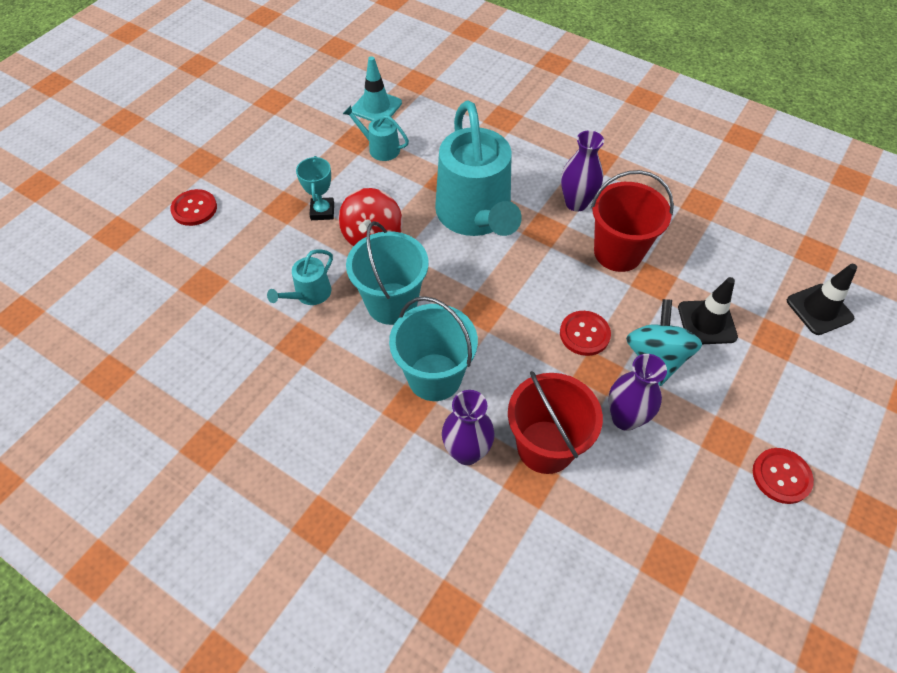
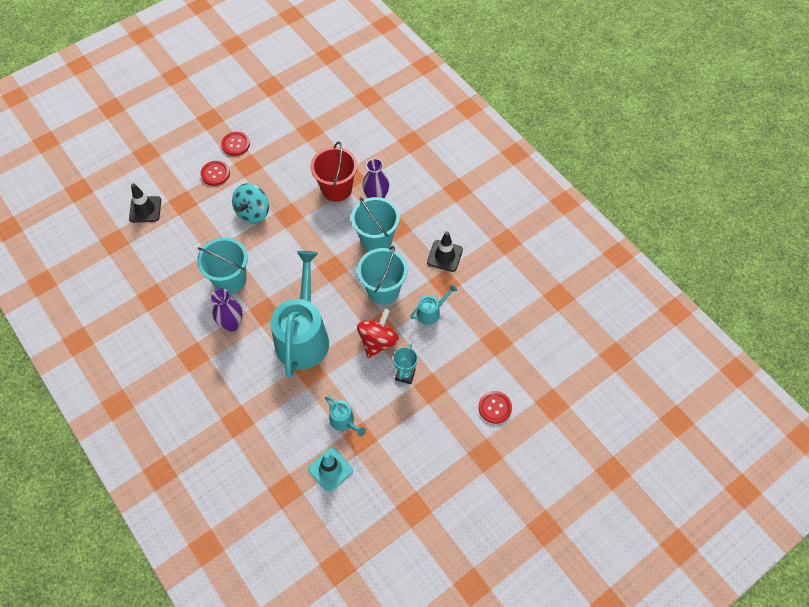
camera: 160 degrees left, 5 degrees up
red button [560,311,611,356] -> red button moved to [201,161,230,186]
red bucket [591,170,674,272] -> turquoise bucket [197,238,248,294]
purple vase [608,354,667,431] -> none
black traffic cone [678,277,738,344] -> black traffic cone moved to [427,231,463,272]

